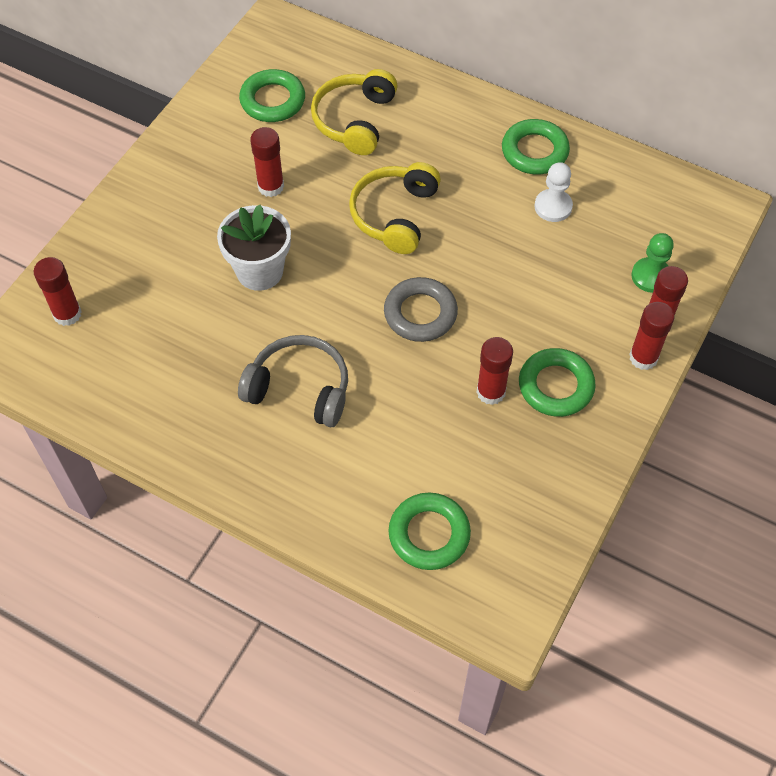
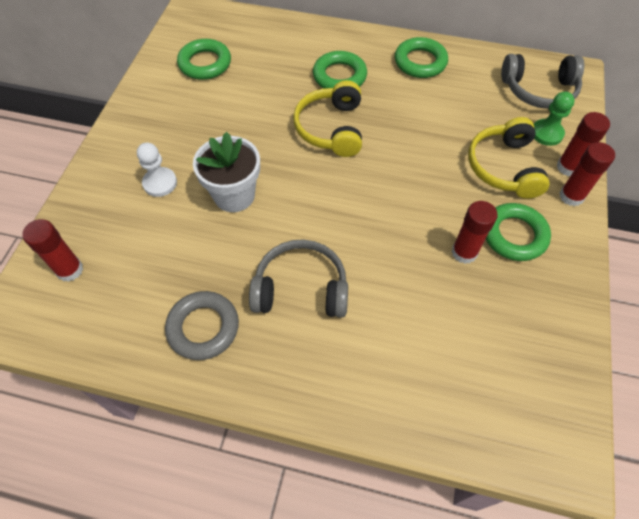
camera: 15 degrees left, 0 degrees up
red glue stick [250,127,284,197] -> none
yellow headphones [311,69,398,155] -> yellow headphones moved to [468,117,550,199]
grey ring [384,277,458,342] -> grey ring moved to [165,291,239,360]
green ring [388,493,471,570] -> green ring moved to [313,51,367,88]
white pawn [534,162,573,222] -> white pawn moved to [137,143,177,197]
none -> grey headphones [501,54,584,109]

